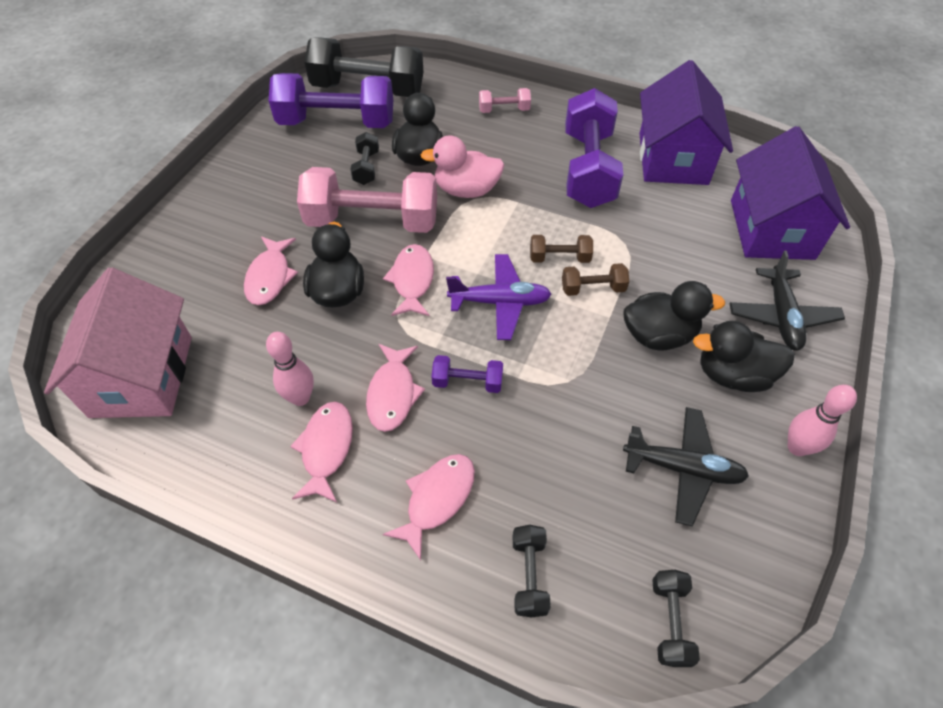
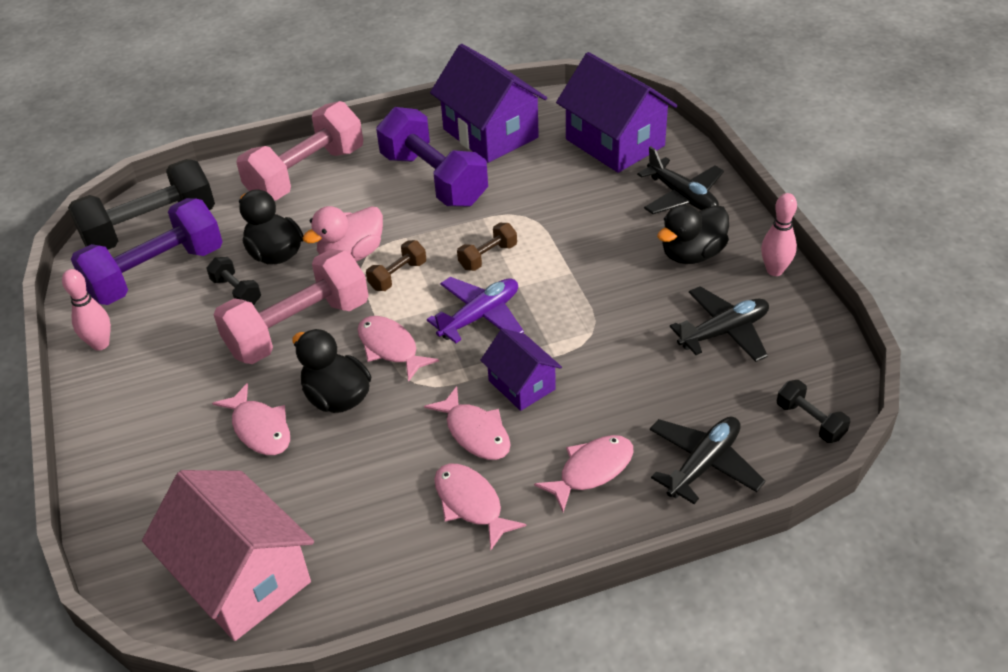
camera: 40 degrees left, 10 degrees down
pink bowling pin [266,332,314,406] -> pink bowling pin moved to [62,269,111,351]
pink fish [383,454,475,560] -> pink fish turned 60 degrees clockwise [534,435,633,512]
purple dumbbell [432,355,503,393] -> purple house [480,328,562,411]
pink dumbbell [479,88,531,113] -> pink dumbbell [236,101,363,201], size x2.22
black dumbbell [513,525,551,618] -> black plane [650,417,765,504]
brown dumbbell [562,263,629,296] -> brown dumbbell moved to [366,240,426,291]
black duck [624,281,725,350] -> none

